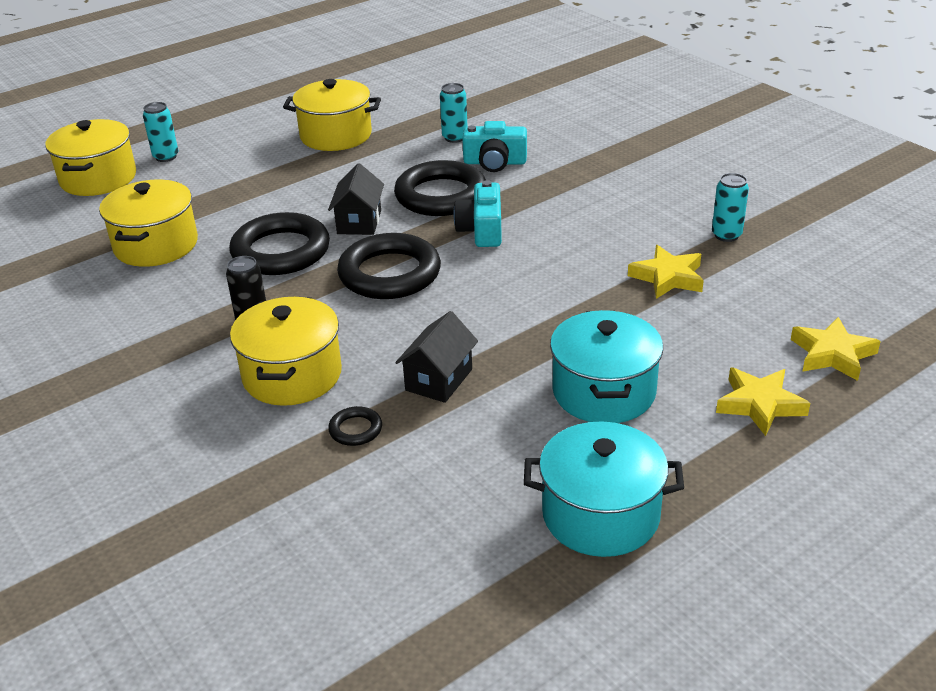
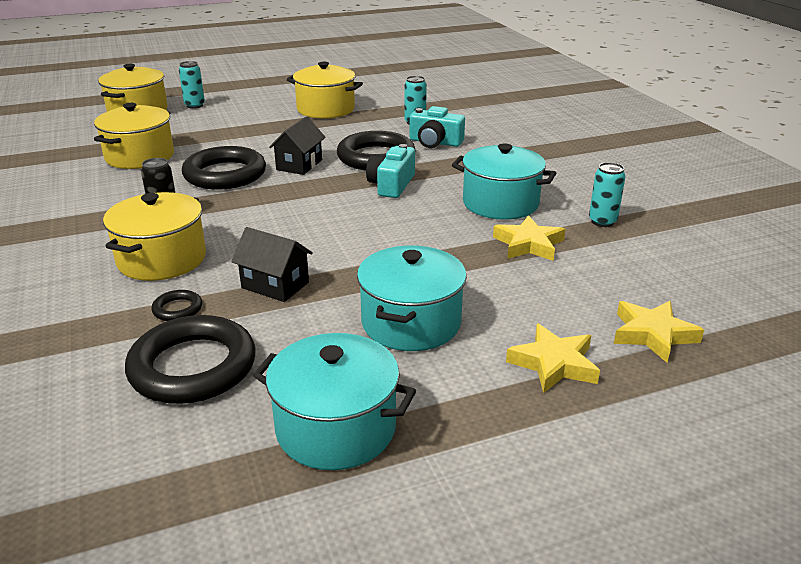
camera: 15 degrees right, 5 degrees down
black ring [337,233,441,299] -> black ring moved to [125,315,256,404]
black house [395,311,478,403] -> black house turned 75 degrees clockwise [231,227,313,302]
none -> turquoise pot [452,143,556,220]

